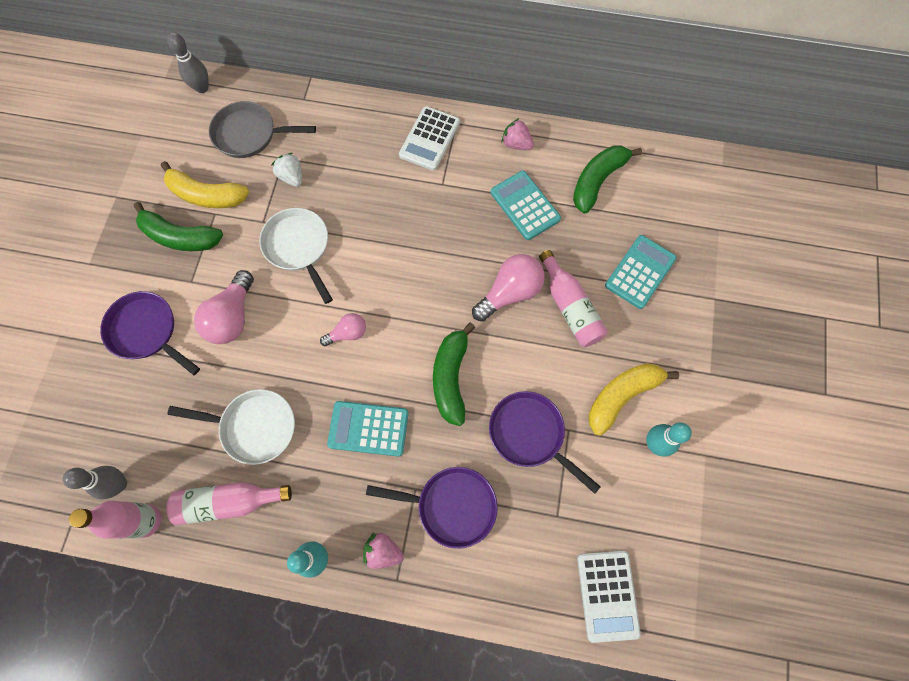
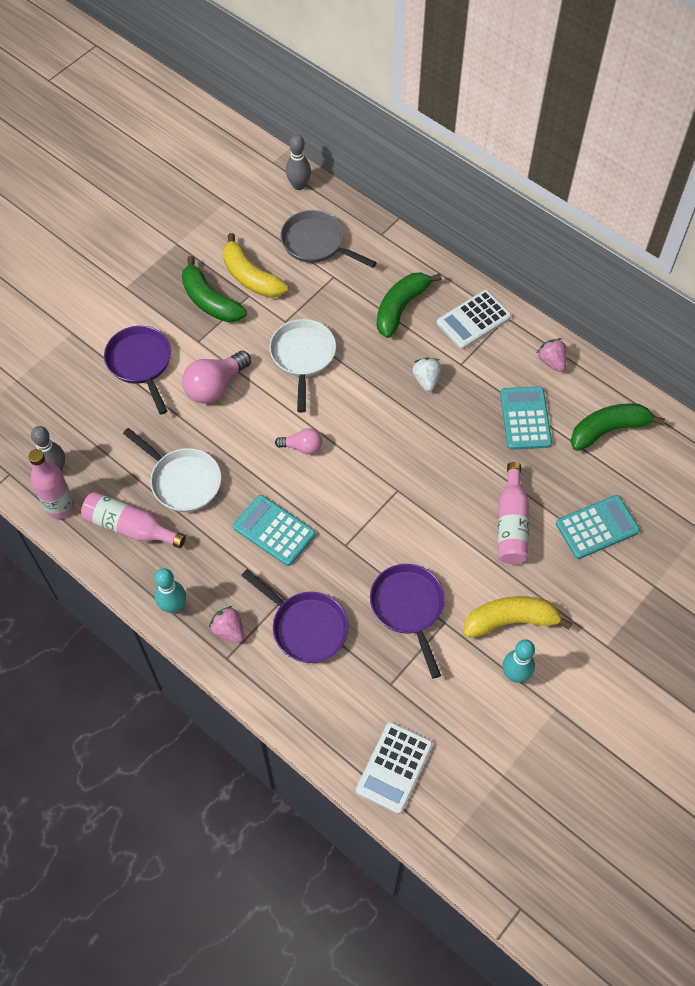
camera: 30 degrees right, 10 degrees down
white strawberry [271,153,302,187] -> white strawberry moved to [412,358,441,392]
green banana [433,322,475,426] -> green banana moved to [377,273,442,338]
pink light bulb [472,254,545,322] -> none

